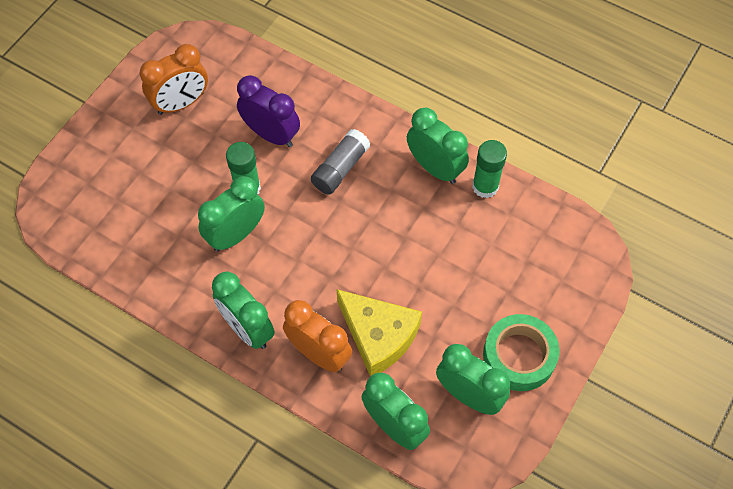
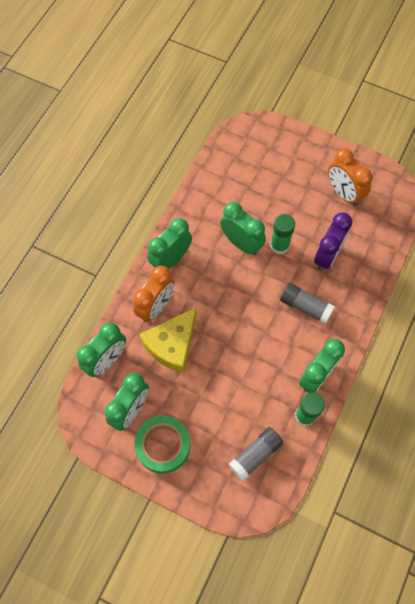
camera: 85 degrees right, 5 degrees up
none -> grey glue stick [229,427,283,481]

